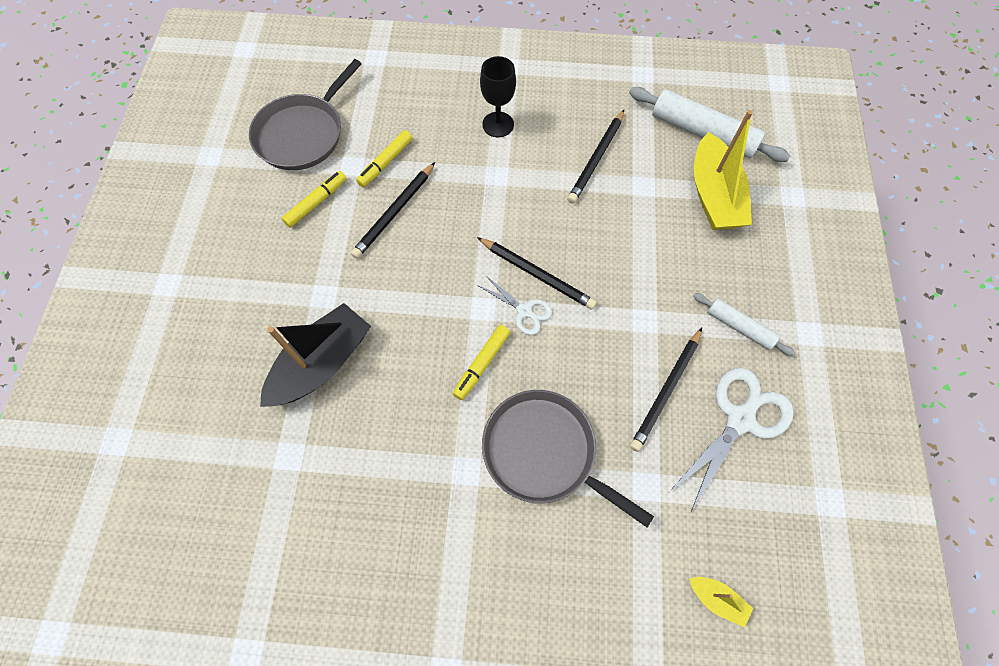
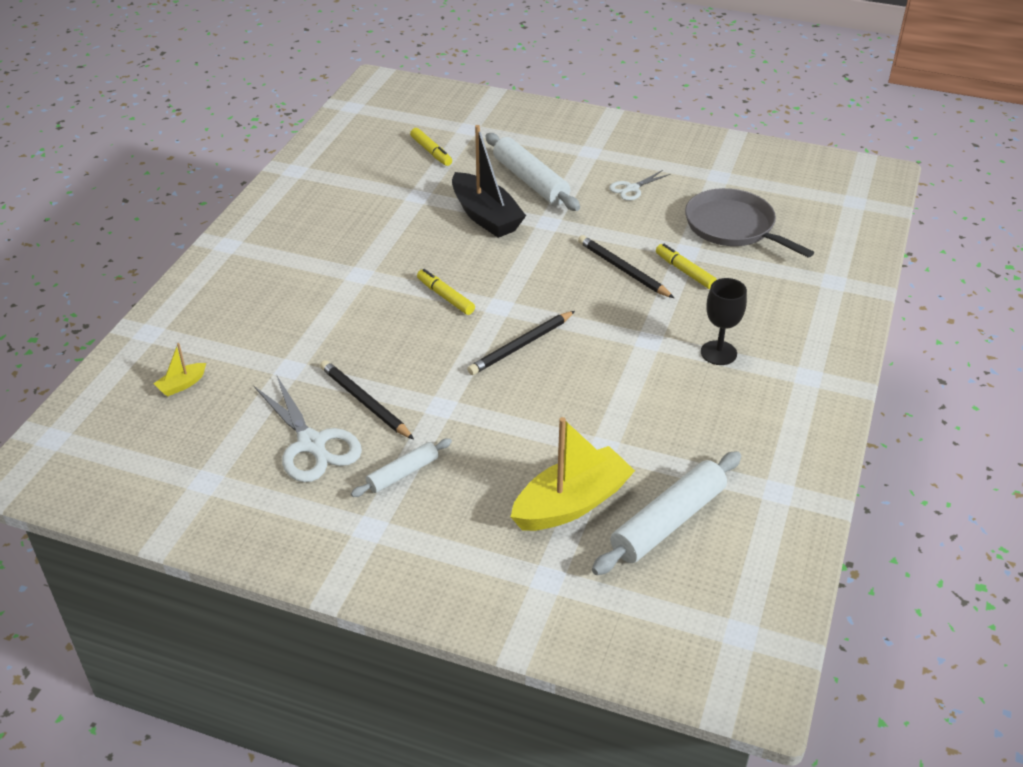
camera: 105 degrees right, 25 degrees down
yellow marker [282,171,347,228] -> yellow marker moved to [410,128,452,166]
white scissors [477,275,553,335] -> white scissors moved to [609,170,671,201]
grey pan [482,390,654,527] -> none
black pencil [567,110,624,204] -> none
yellow boat [694,110,753,230] -> yellow boat turned 135 degrees clockwise [511,417,635,531]
none -> white rolling pin [485,133,580,211]

